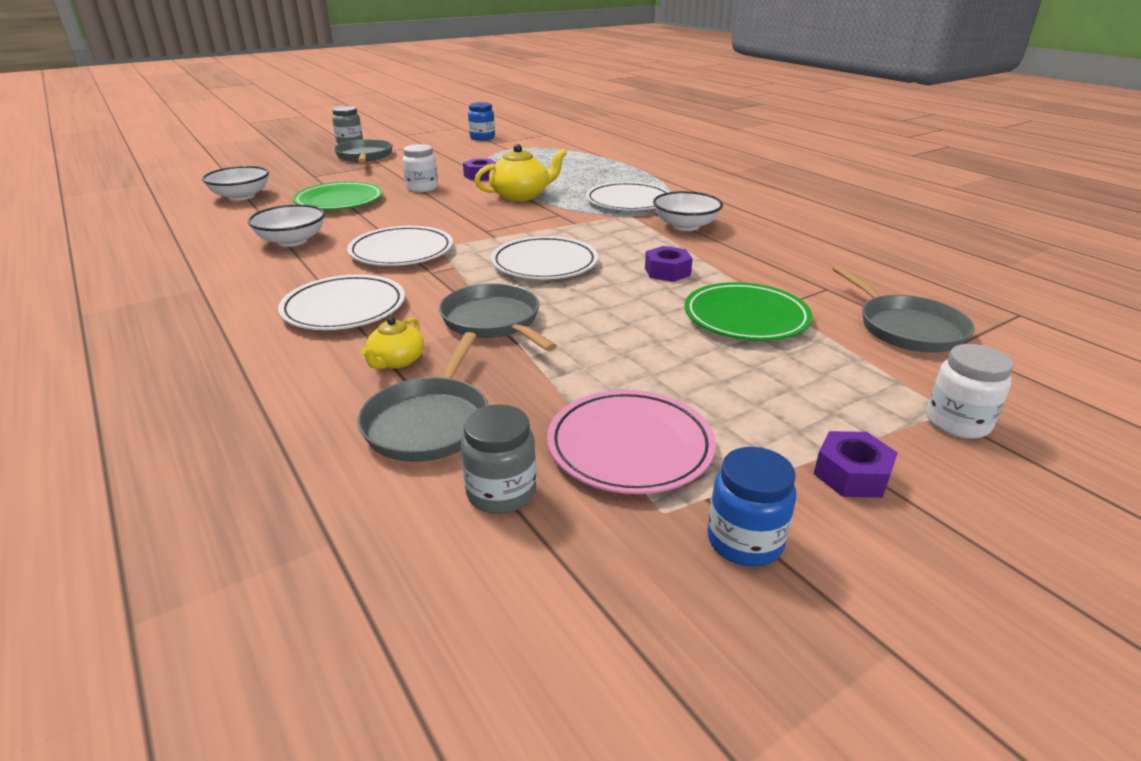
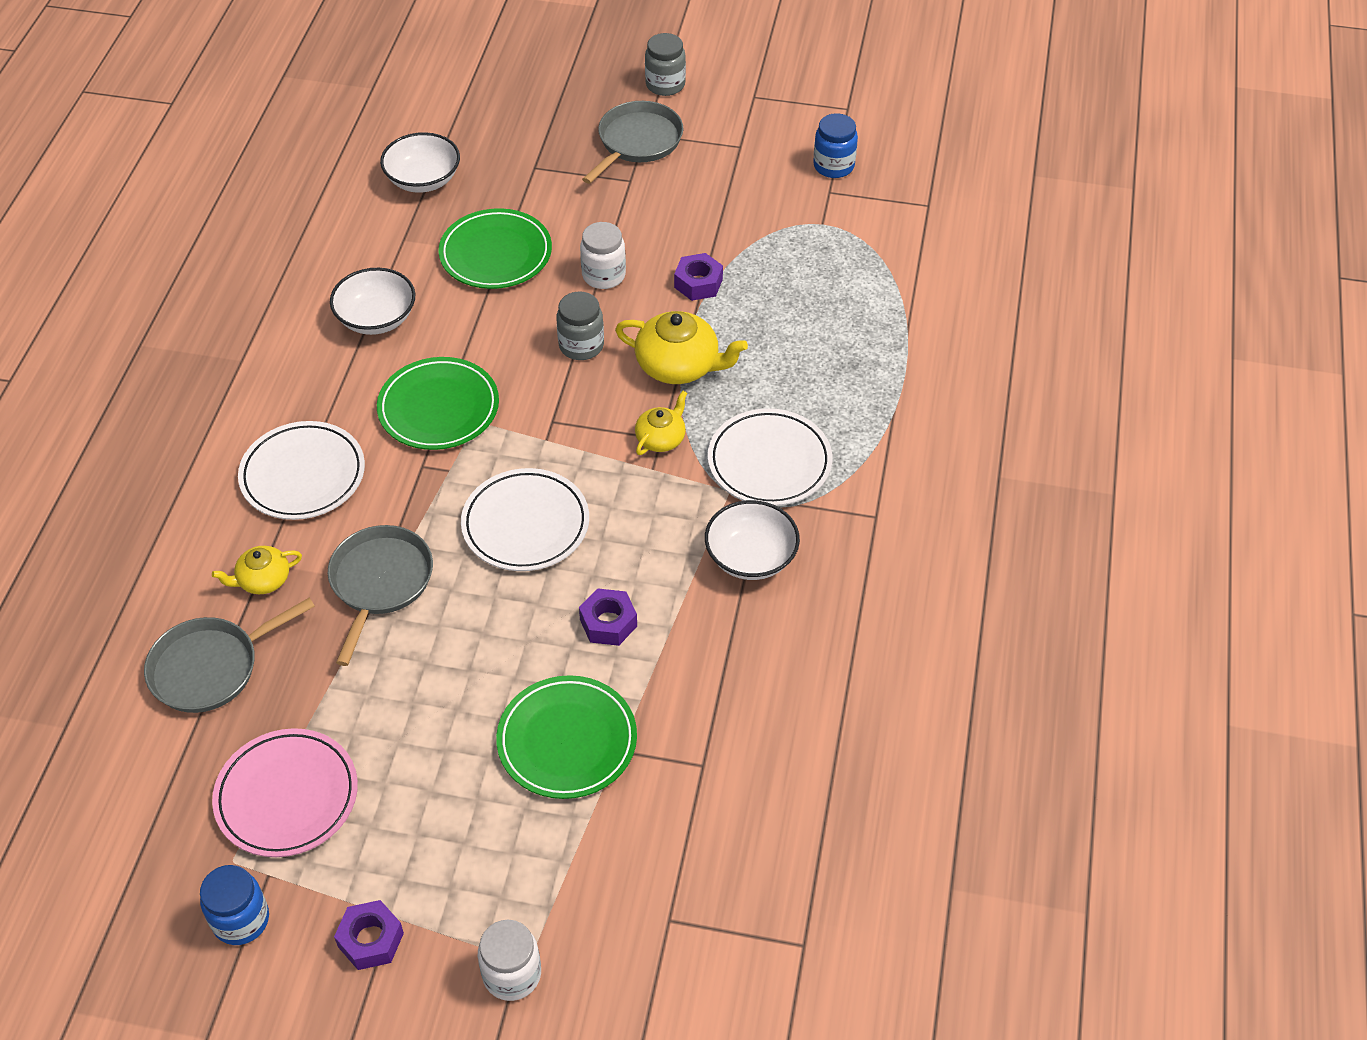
camera: 45 degrees right, 20 degrees up
white plate [347,226,453,266] -> green plate [377,357,499,450]
grey jar [461,404,536,514] -> grey jar moved to [556,292,604,360]
grey pan [833,265,975,352] -> none
none -> yellow teapot [635,391,687,455]

